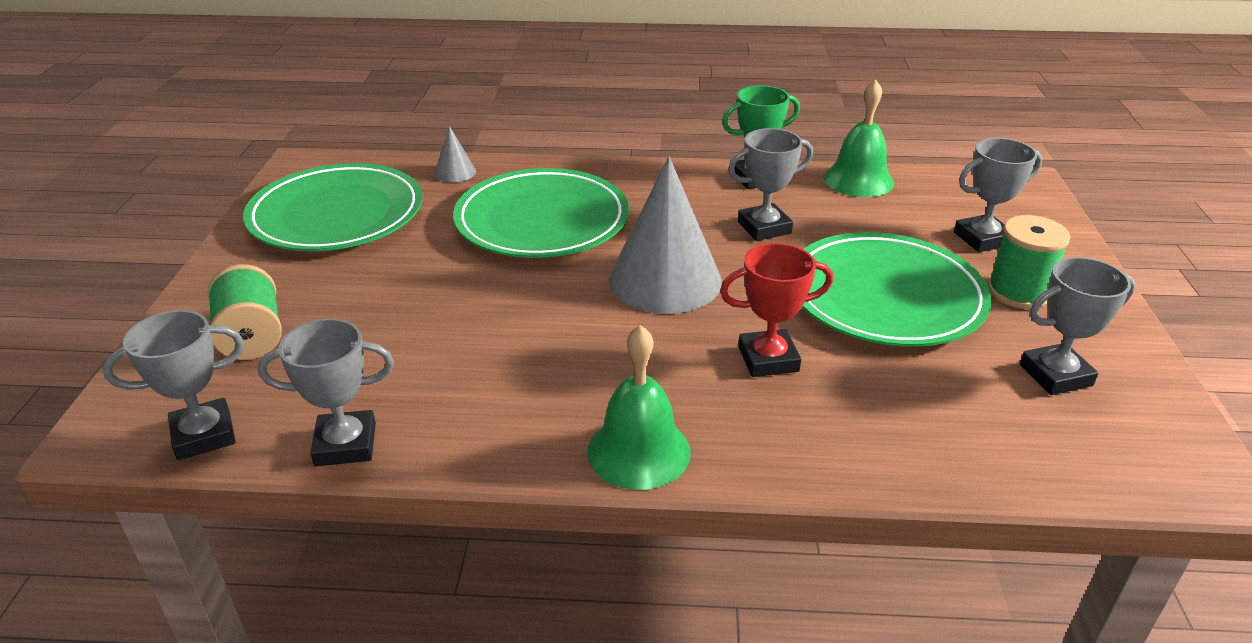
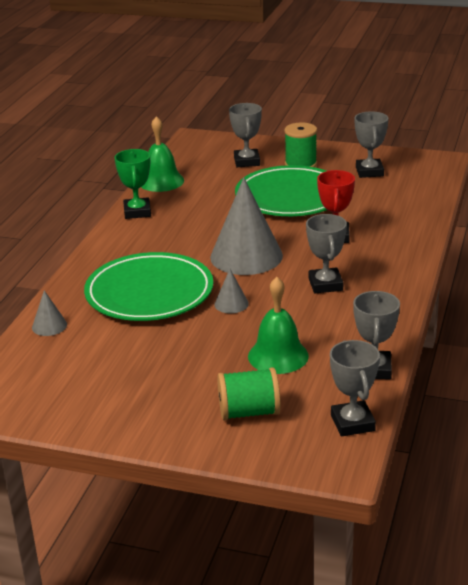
camera: 75 degrees left, 5 degrees down
green plate [243,163,422,251] -> none
green bell [587,325,691,490] -> green bell moved to [248,277,309,374]
grey trophy [728,128,813,241] -> grey trophy moved to [306,214,347,293]
none -> grey cone [214,269,249,313]

